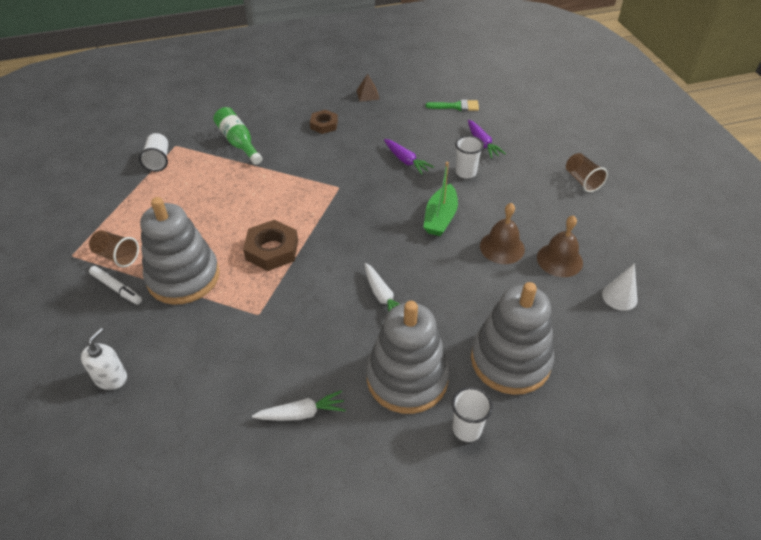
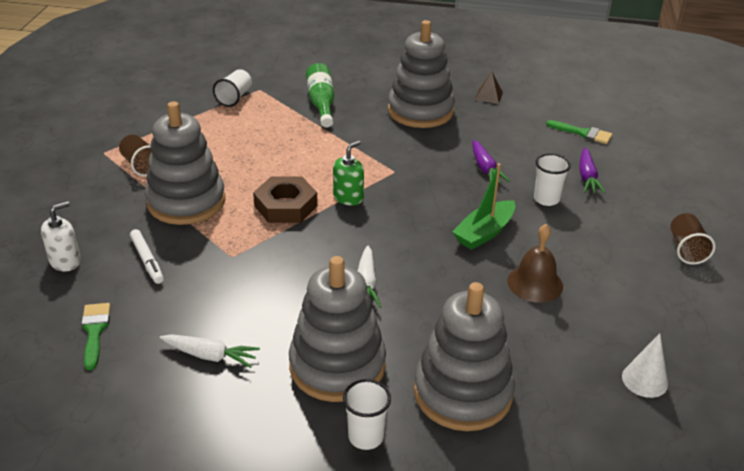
camera: 25 degrees right, 10 degrees down
white marker [89,266,142,305] -> white marker moved to [130,229,164,284]
brown nut [310,110,338,134] -> grey stacking toy [388,20,455,128]
brown bell [537,215,583,277] -> none
none -> green brush [81,303,110,370]
none -> green soap dispenser [333,141,364,206]

